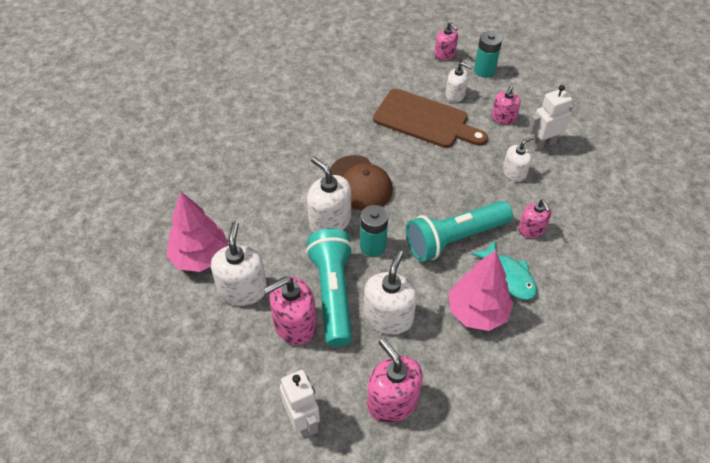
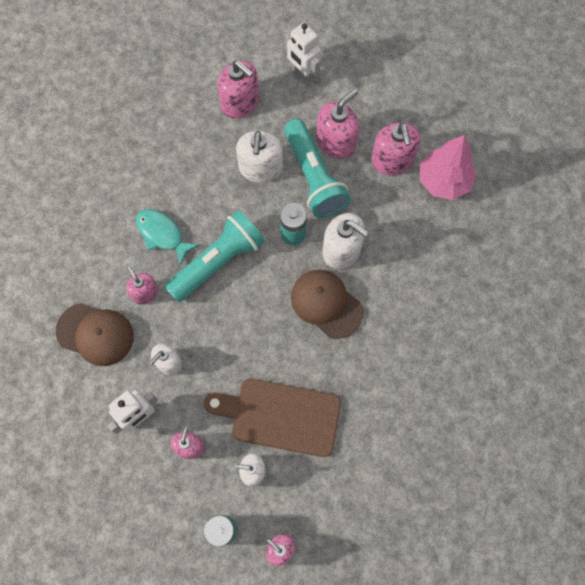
camera: 165 degrees right, 20 degrees up
white soap dispenser [211,222,267,306] -> pink soap dispenser [371,123,421,175]
pink tree [449,250,513,331] -> none
none -> brown cap [56,303,134,366]

